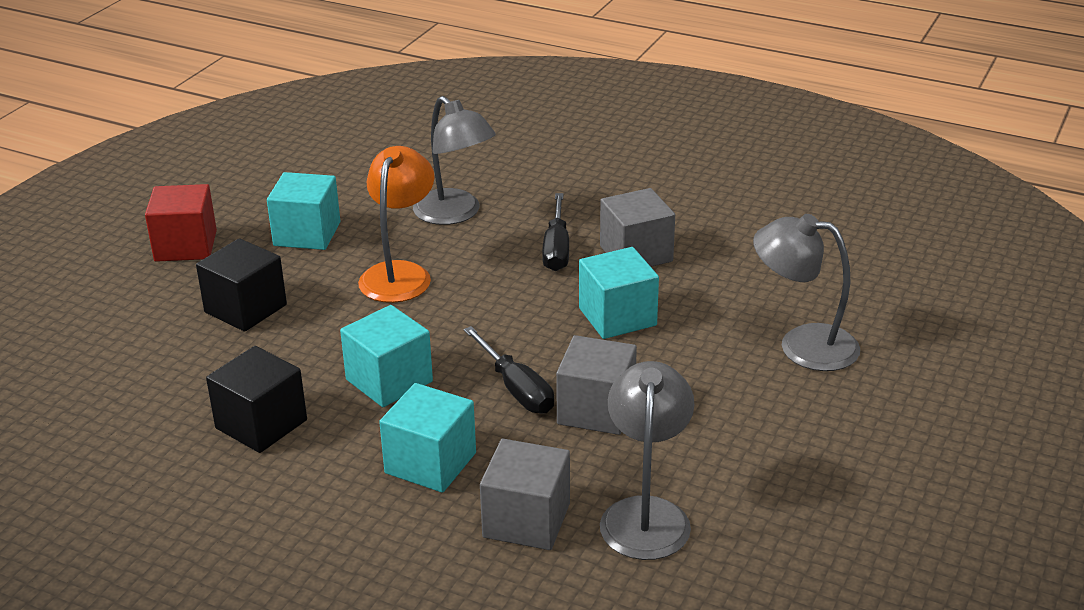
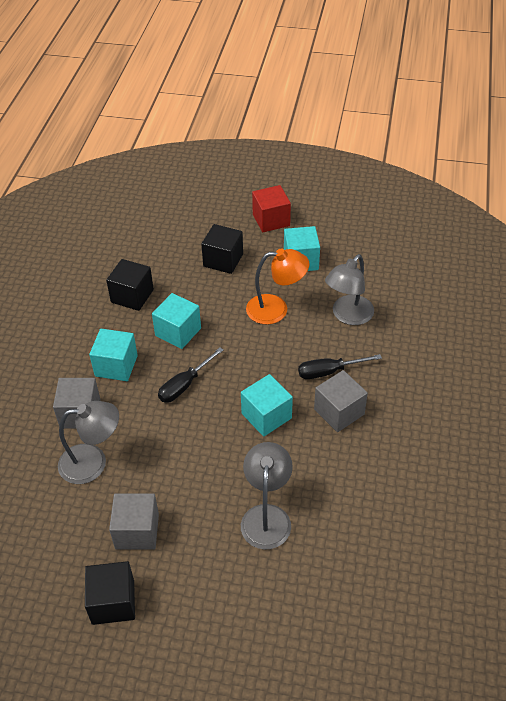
camera: 75 degrees right, 15 degrees up
grey cube [556,335,637,435] -> grey cube moved to [109,493,159,550]
none -> black cube [85,561,135,625]

